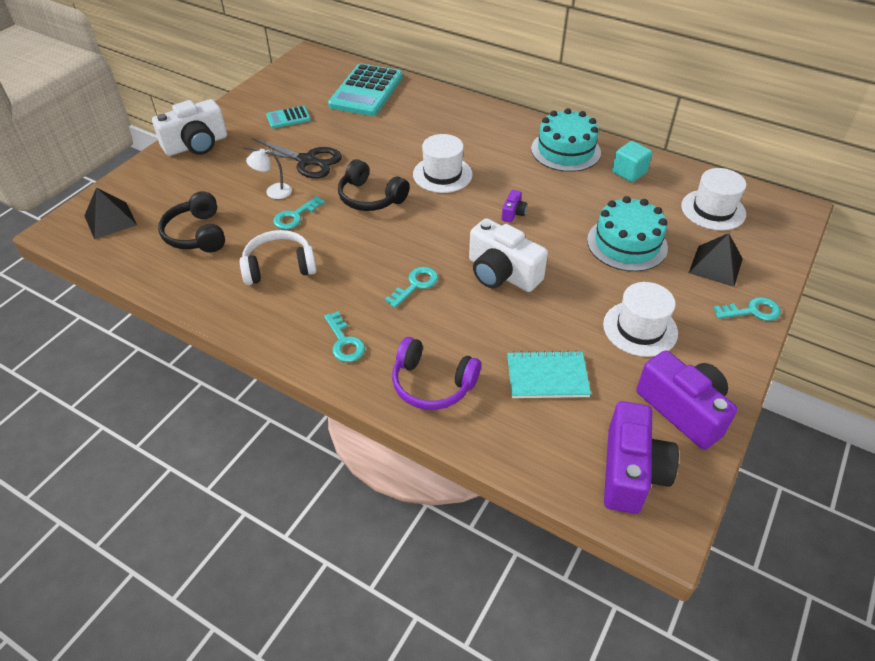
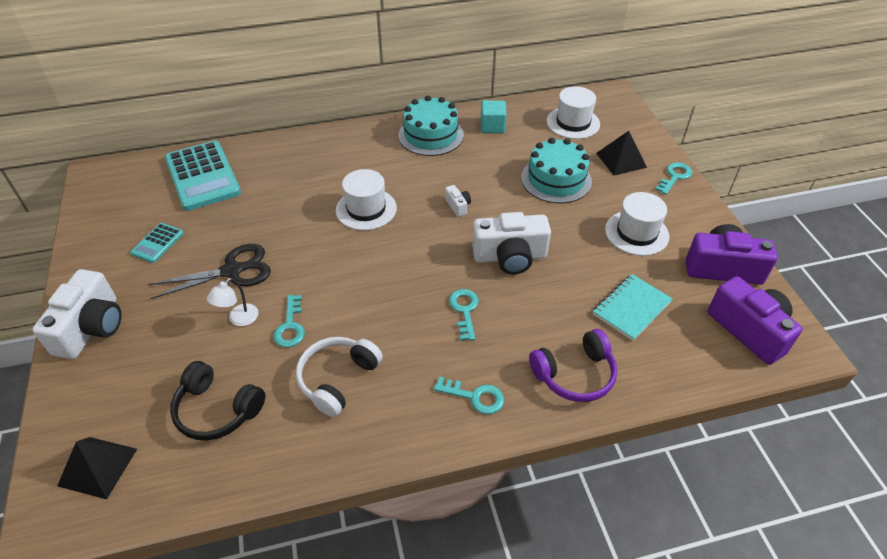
camera: 45 degrees left, 0 degrees up
black headphones [338,159,410,211] -> none
purple camera [502,190,527,223] -> white camera [445,185,471,217]

